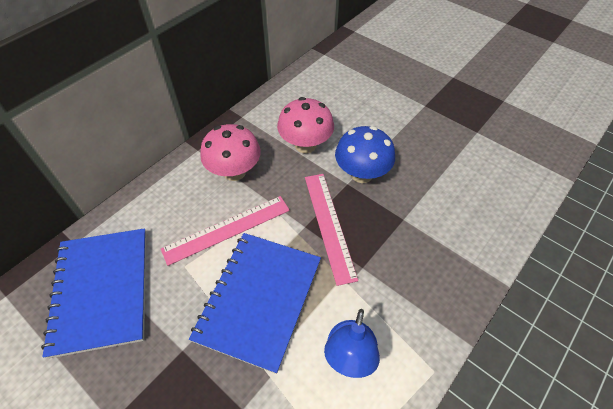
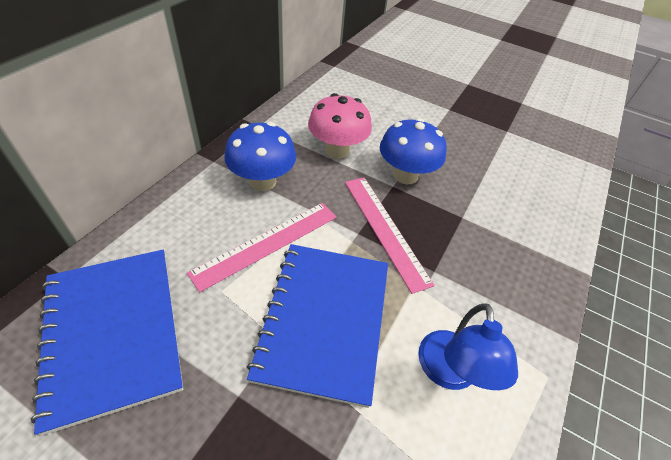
camera: 15 degrees left, 5 degrees down
pink mushroom [200,124,261,181] -> blue mushroom [225,122,296,191]

